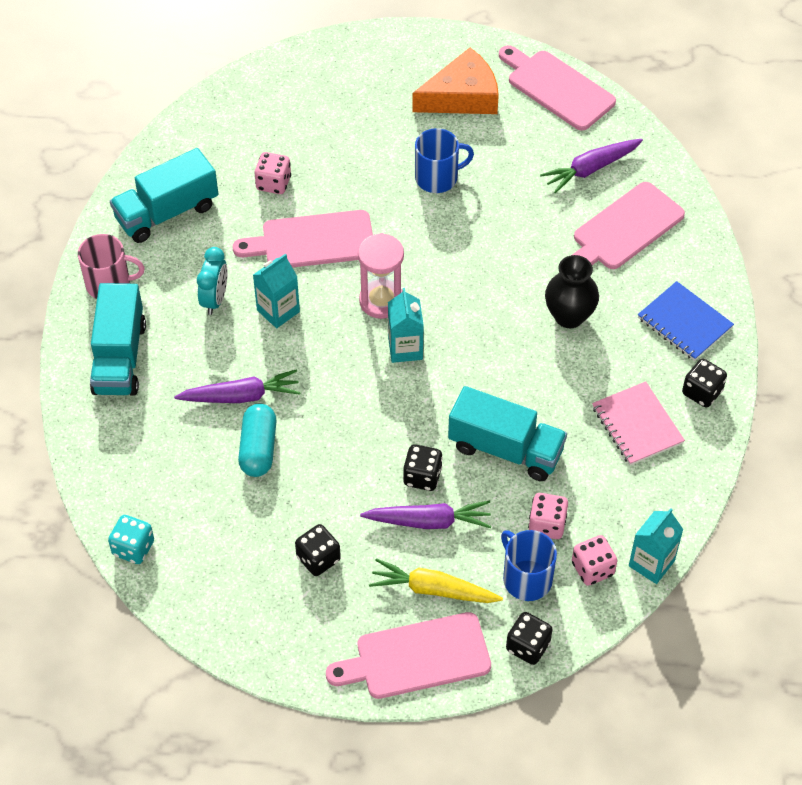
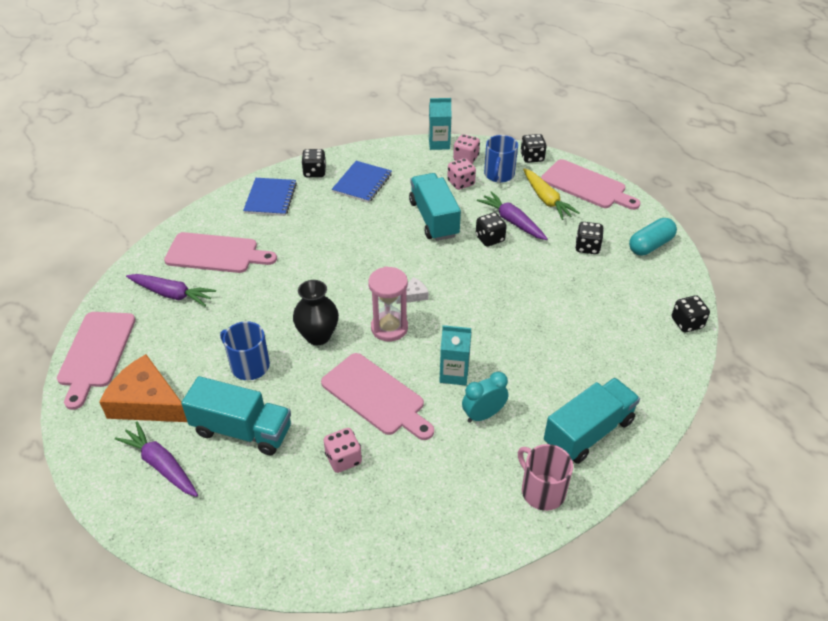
camera: 130 degrees left, 10 degrees down
turquoise dice [108,515,154,564] -> black dice [672,295,710,332]
turquoise truck [110,148,218,243] -> turquoise truck moved to [181,376,291,456]
purple carrot [174,370,301,403] -> purple carrot moved to [115,422,198,497]
turquoise capsule [238,404,276,477] -> turquoise capsule moved to [629,218,677,256]
turquoise carton [388,288,424,363] -> white cheese [397,277,429,304]
black vase [545,255,599,328] -> black vase moved to [293,280,339,345]
pink notebook [592,381,685,465] -> blue notebook [332,161,392,203]

